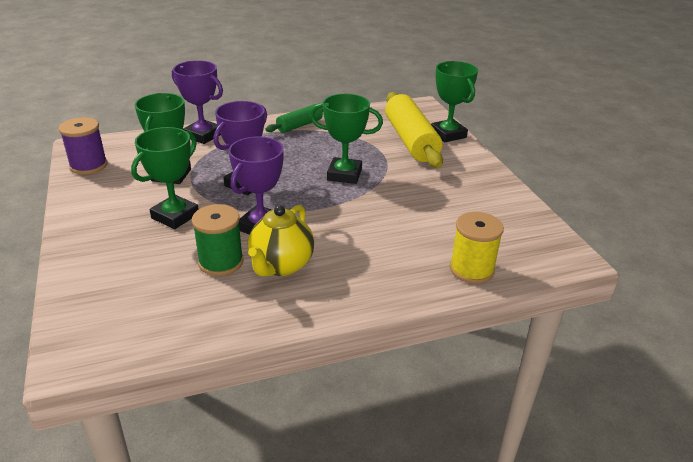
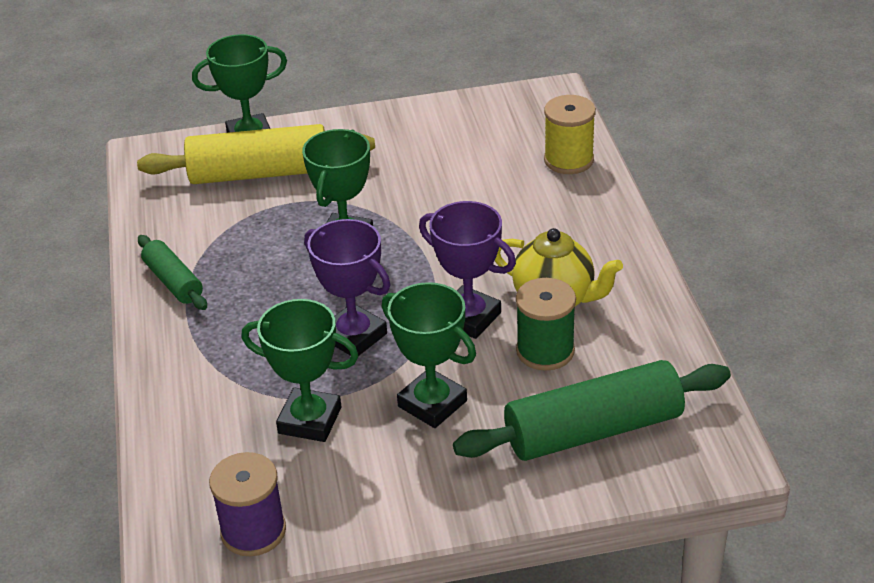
camera: 80 degrees left, 5 degrees up
purple trophy [172,60,223,144] -> none
none -> green rolling pin [453,360,731,461]

